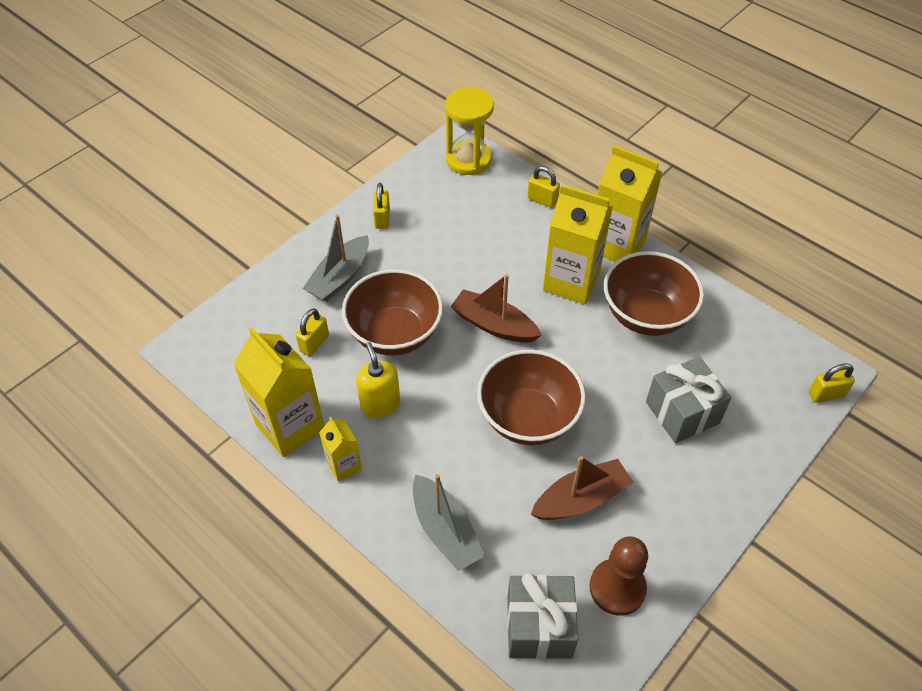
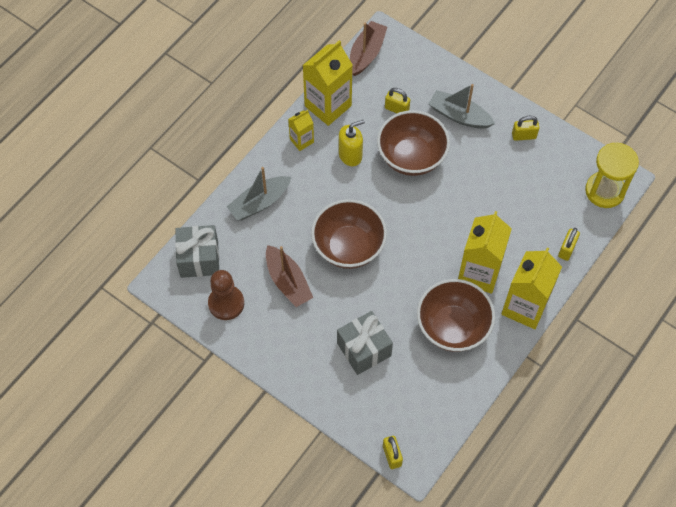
camera: 85 degrees right, 10 degrees up
brown boat [450,274,542,343] -> brown boat moved to [350,21,387,76]

